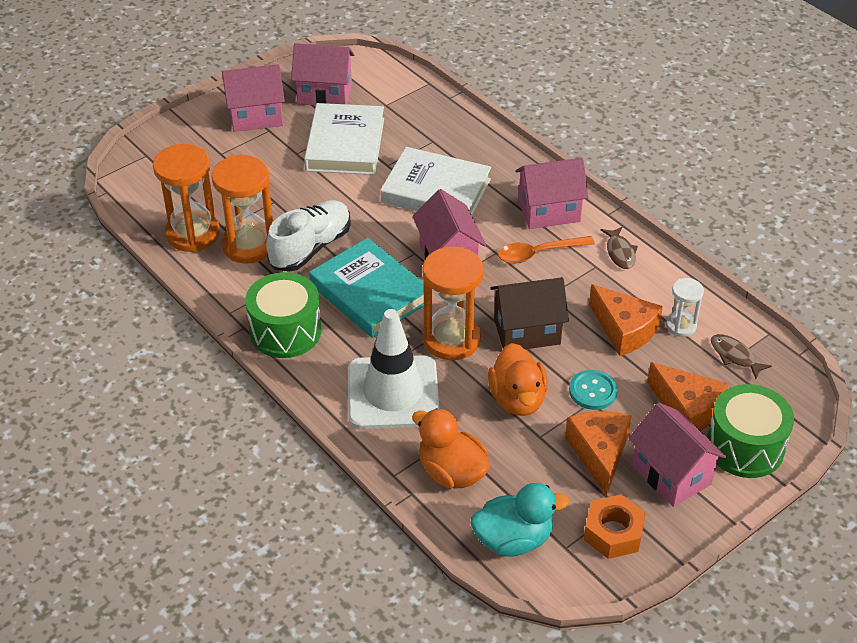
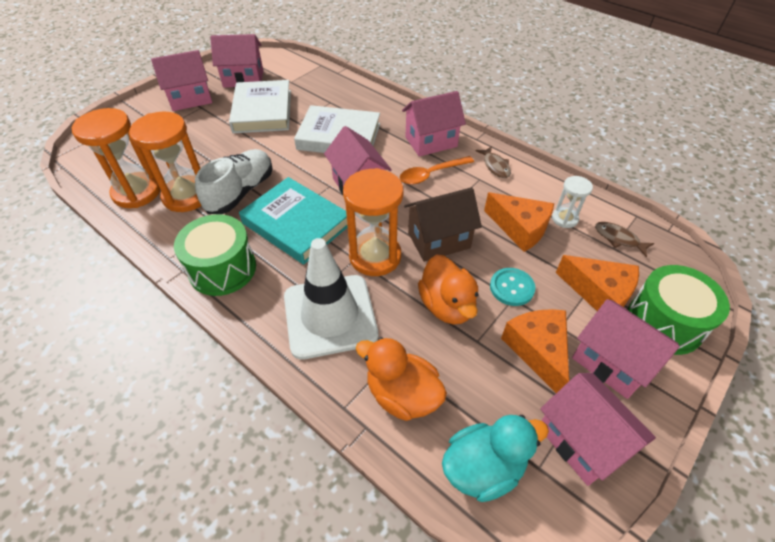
camera: 10 degrees left, 5 degrees up
orange nut [584,494,646,559] -> pink house [540,373,656,486]

